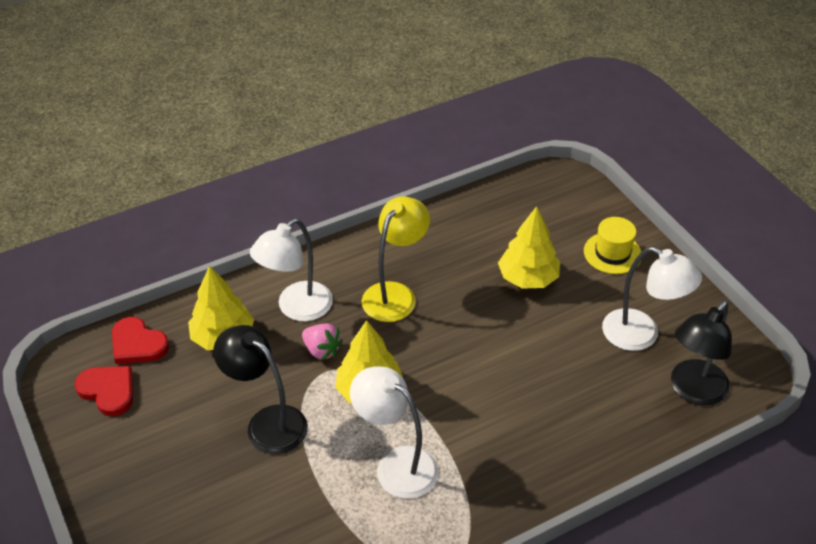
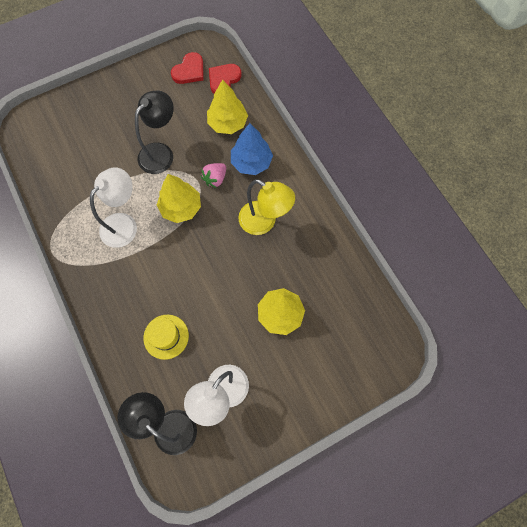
camera: 90 degrees right, 25 degrees up
white lamp [250,218,333,321] -> blue tree [231,123,273,175]
yellow hat [584,217,641,274] -> yellow hat moved to [143,315,189,360]

